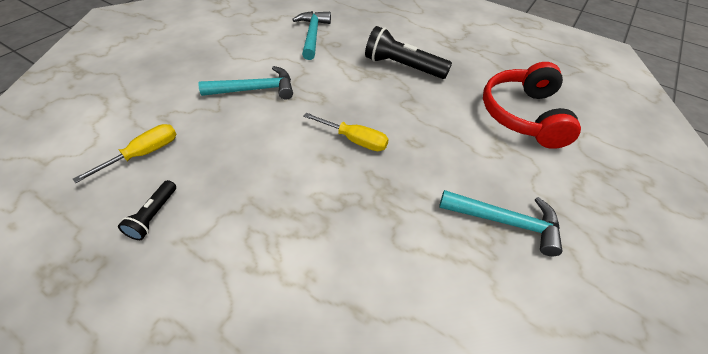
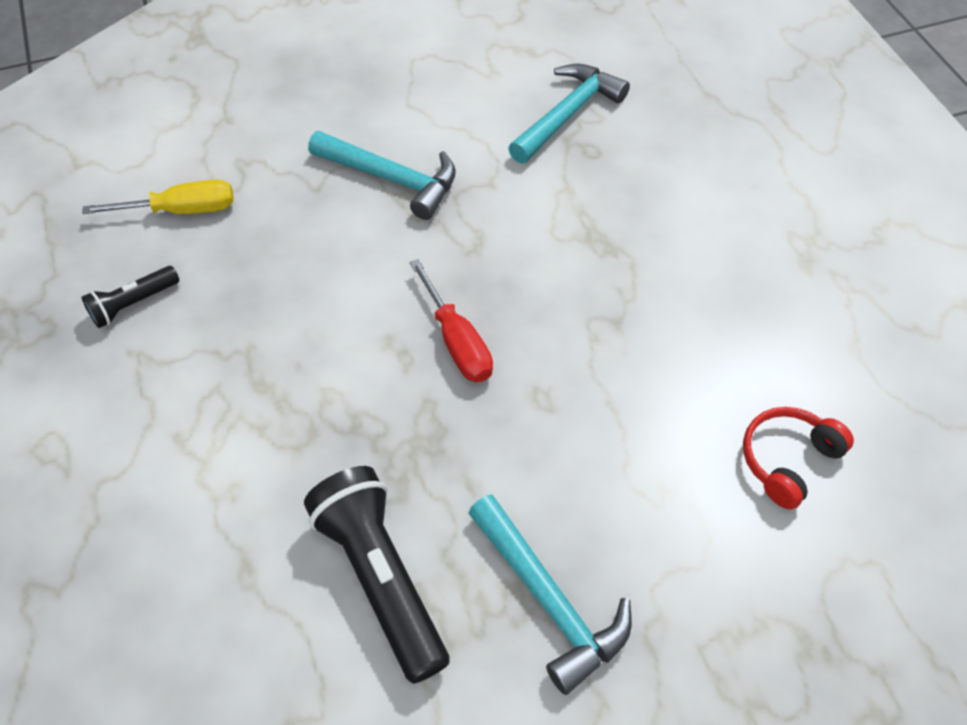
camera: 40 degrees right, 5 degrees up
yellow screwdriver [303,113,389,151] -> red screwdriver [410,259,493,382]
black flashlight [365,26,452,79] -> black flashlight moved to [304,466,449,684]
red headphones [483,62,581,149] -> red headphones [743,407,854,509], size x0.52

